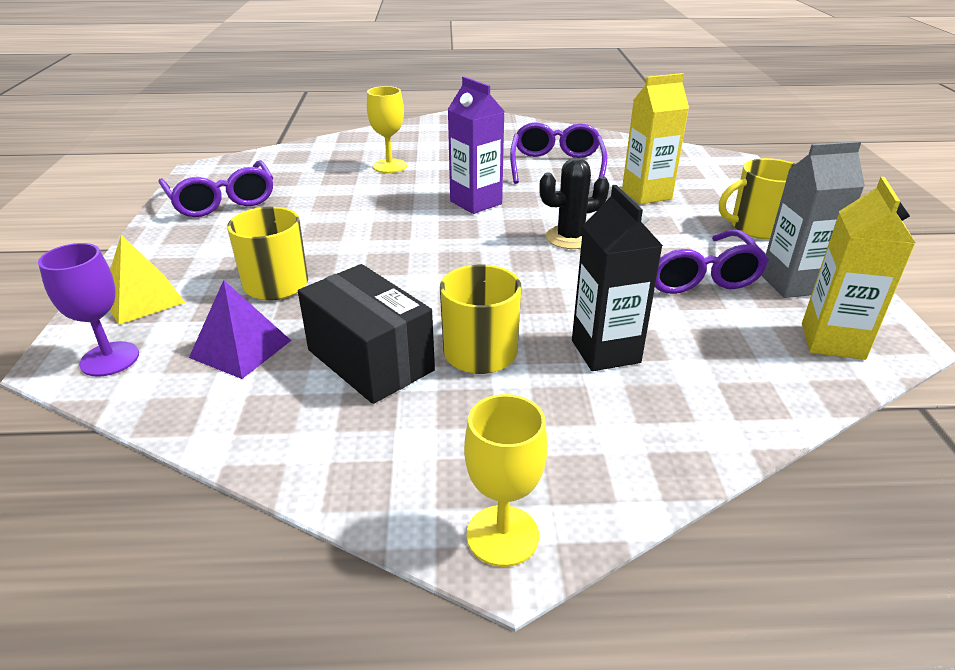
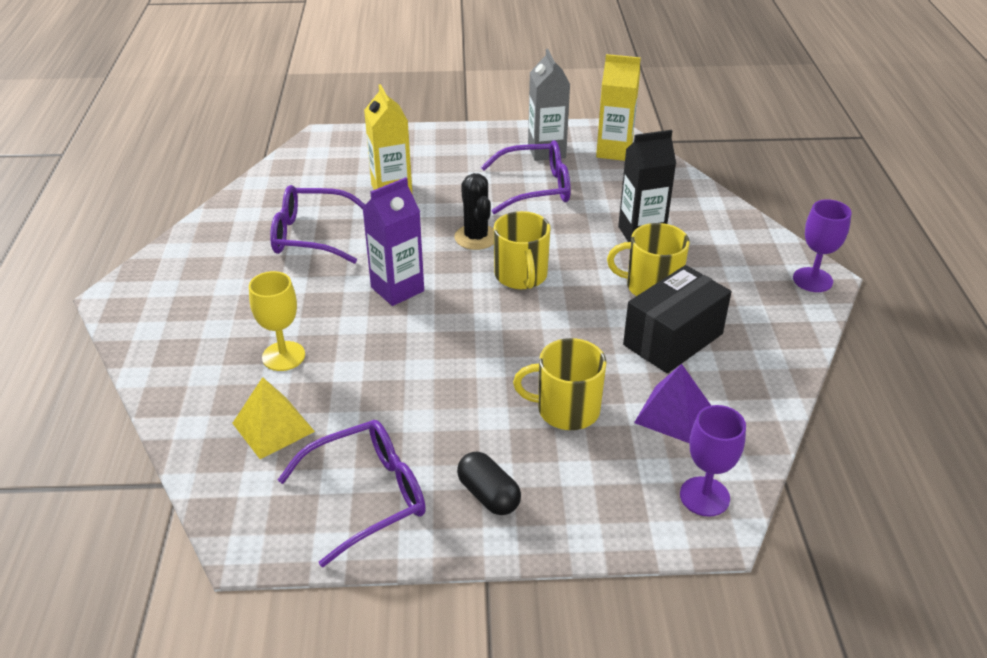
camera: 90 degrees left, 5 degrees up
yellow pyramid [110,235,185,325] -> yellow pyramid moved to [232,377,315,459]
yellow goblet [464,394,548,567] -> purple goblet [793,199,852,292]
yellow mug [719,158,795,239] -> yellow mug moved to [494,211,551,289]
none -> black capsule [457,451,521,515]

